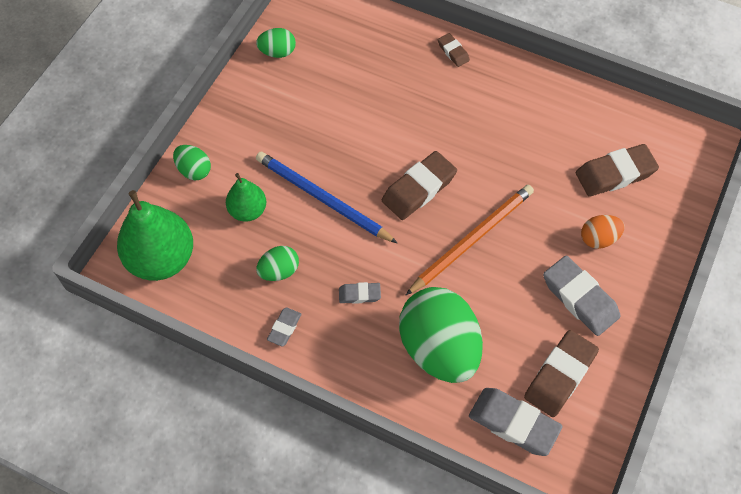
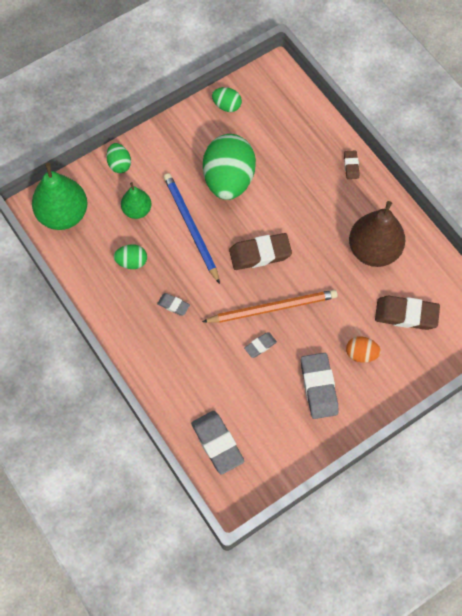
camera: 30 degrees right, 5 degrees up
grey eraser [267,307,302,347] -> grey eraser moved to [244,332,277,358]
green egg [399,287,483,383] -> green egg moved to [203,134,256,200]
brown eraser [524,330,599,417] -> none
none -> brown pear [349,201,405,267]

